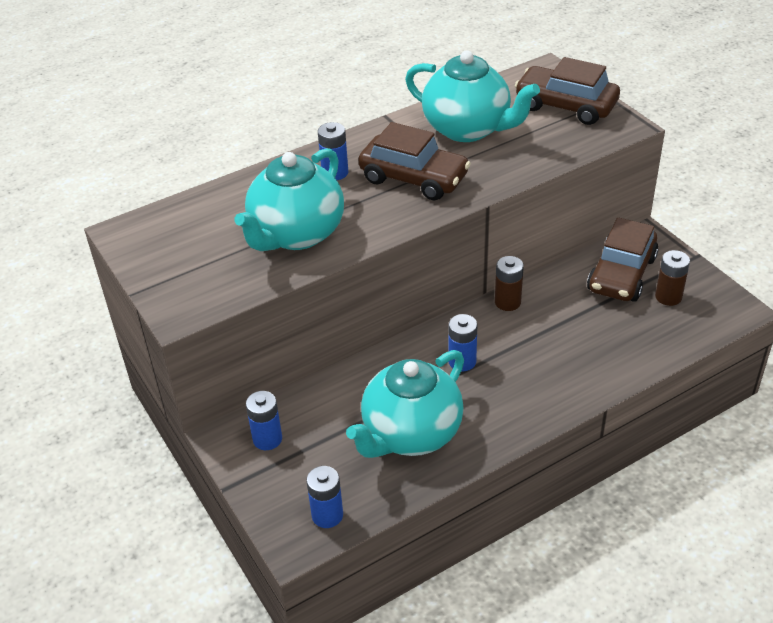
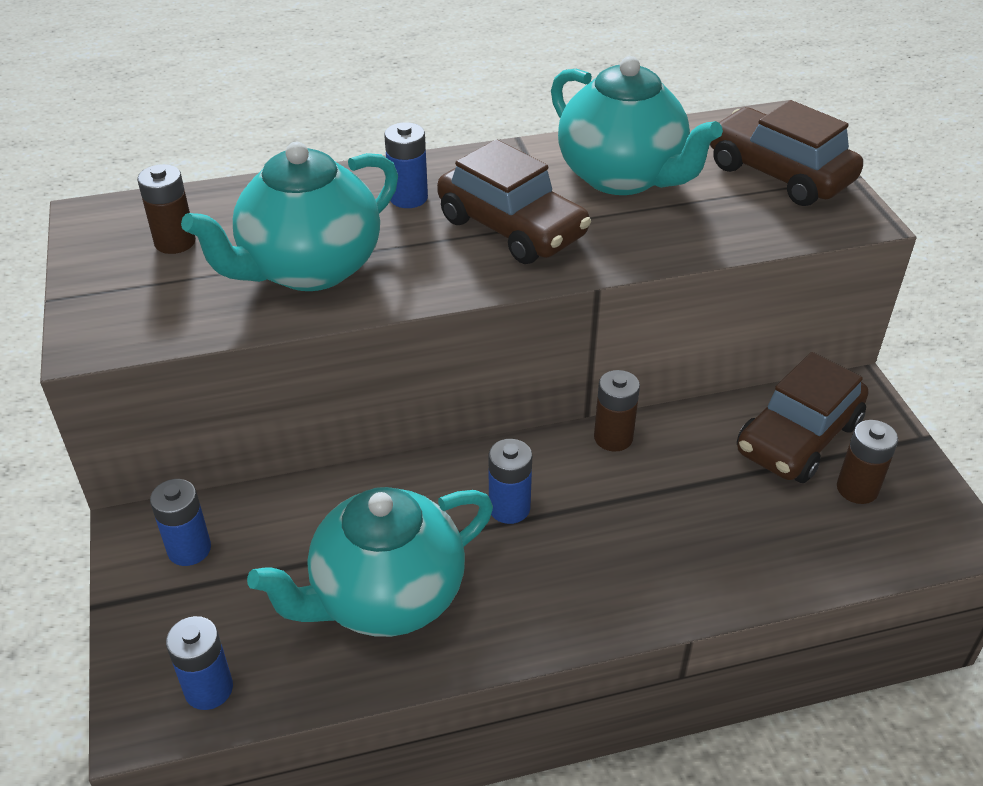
camera: 15 degrees right, 0 degrees up
none -> brown battery [137,164,196,254]

